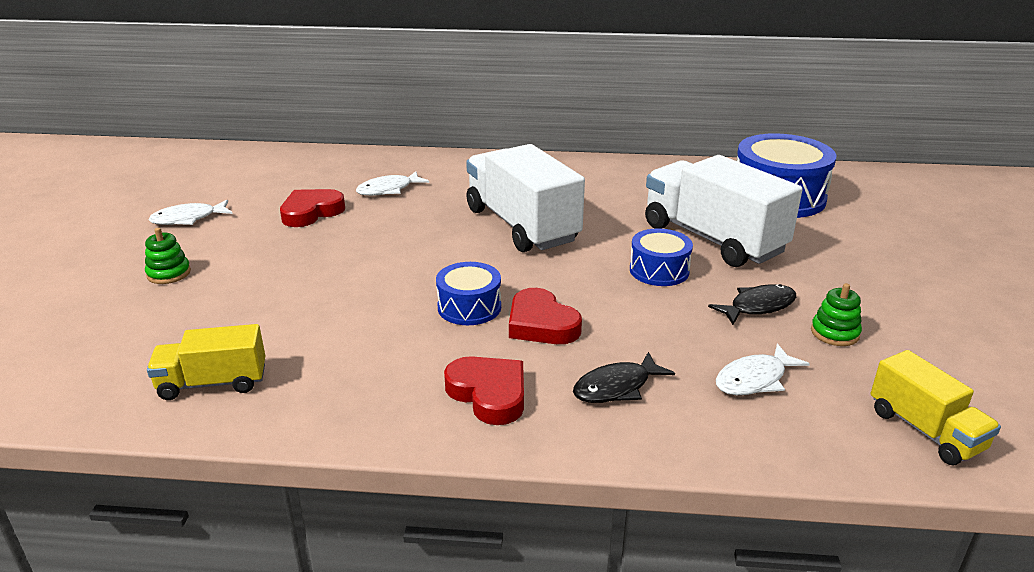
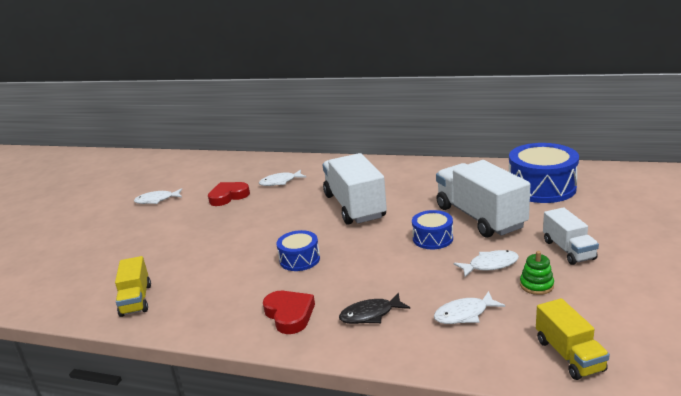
camera: 15 degrees right, 5 degrees down
green stacking toy [145,228,191,284] -> none
yellow truck [147,324,265,400] -> yellow truck turned 105 degrees counterclockwise [115,256,151,317]
red heart [509,288,582,344] -> none
black fish [708,284,796,325] -> white fish [454,250,519,277]
none -> white truck [543,207,599,265]

